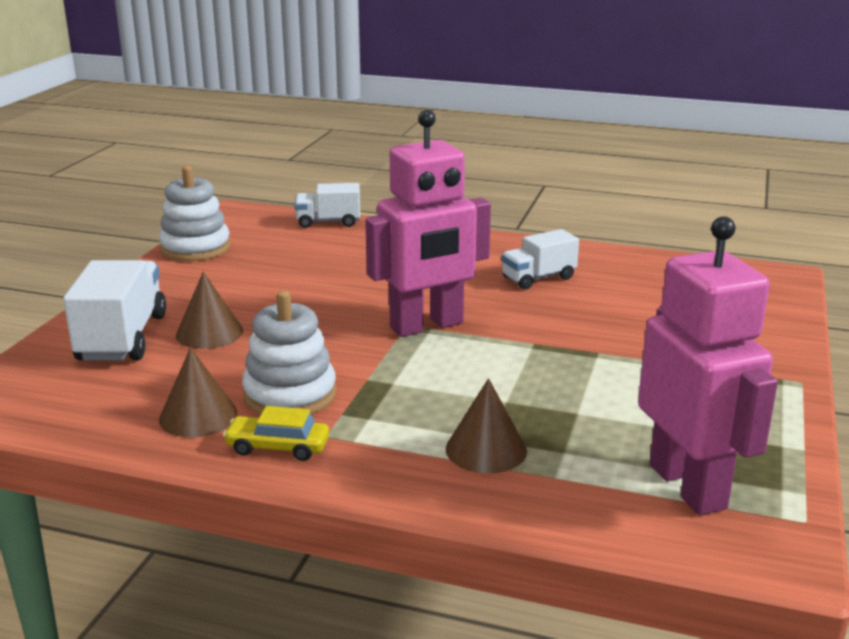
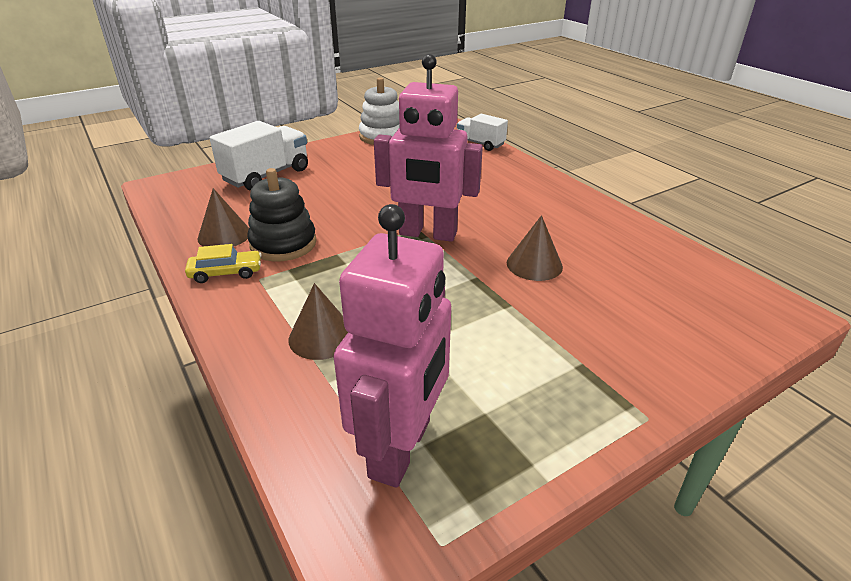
camera: 40 degrees right, 10 degrees up
brown cone [176,272,243,349] -> brown cone moved to [507,215,563,281]
yellow car [223,406,329,461] -> yellow car turned 120 degrees clockwise [185,244,262,283]
white stacking toy [242,291,336,414] -> black stacking toy [247,168,317,261]
white truck [501,229,579,289] -> none

